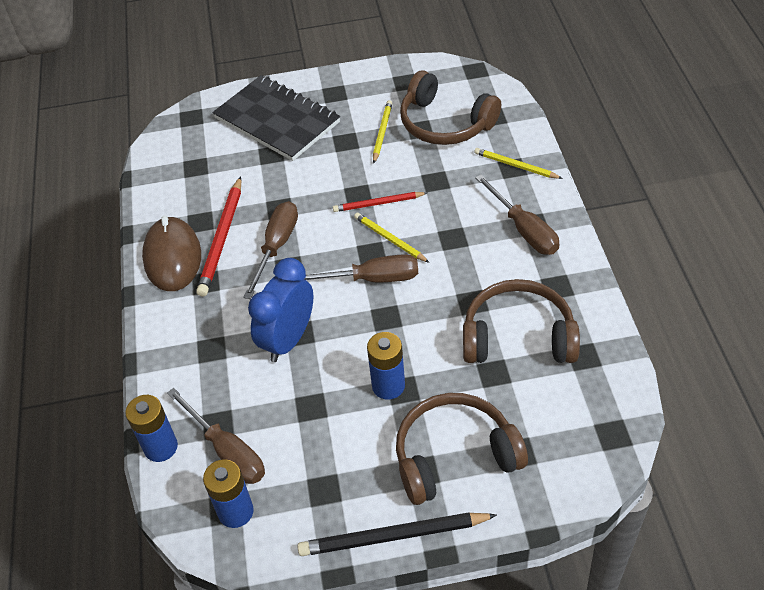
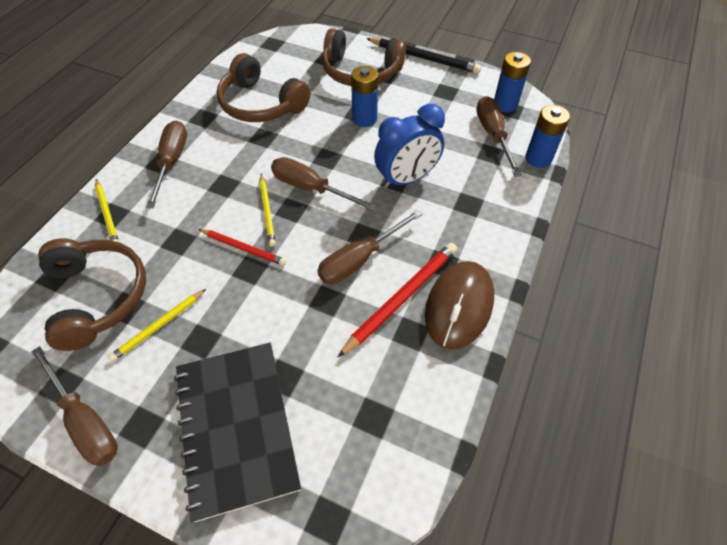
camera: 150 degrees left, 5 degrees up
none -> brown screwdriver [31,346,118,466]

